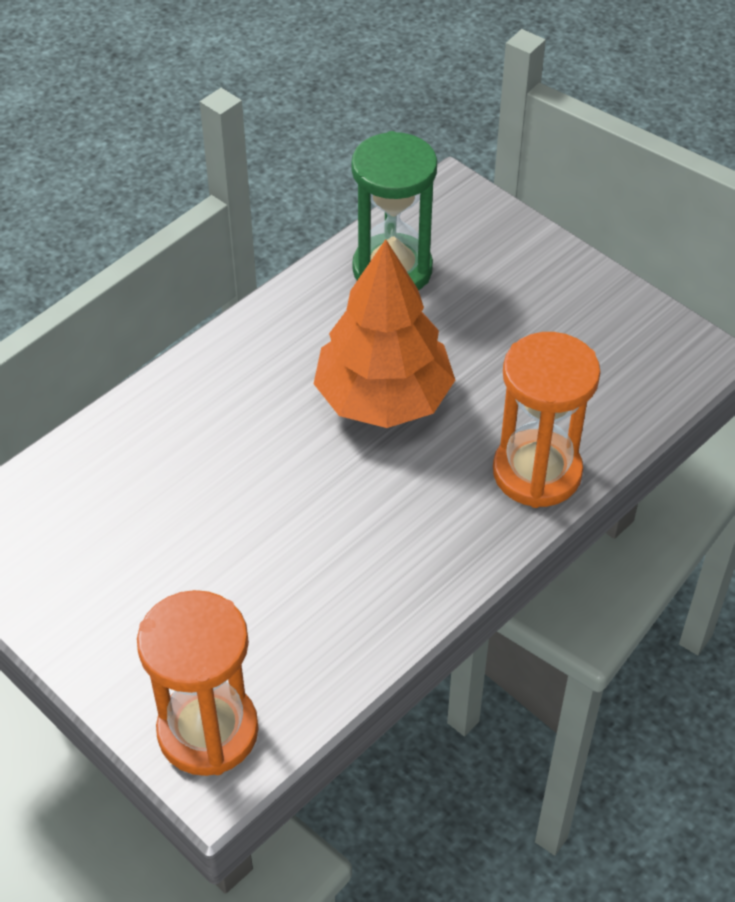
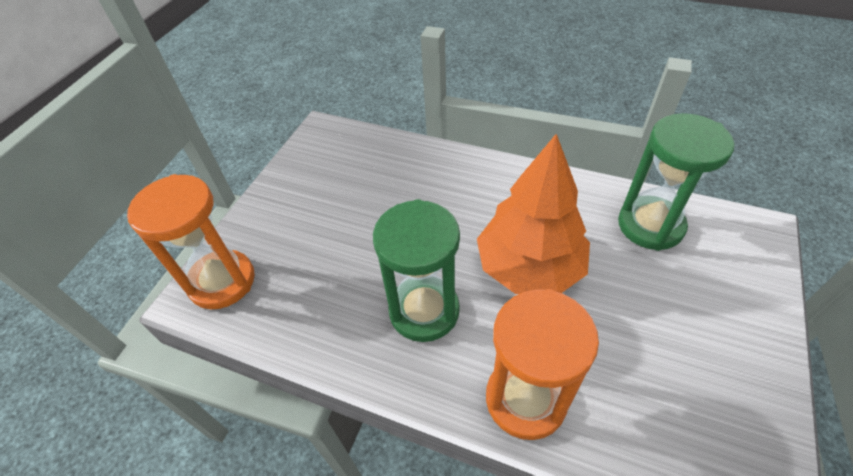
camera: 70 degrees right, 0 degrees up
none -> green hourglass [373,199,460,342]

